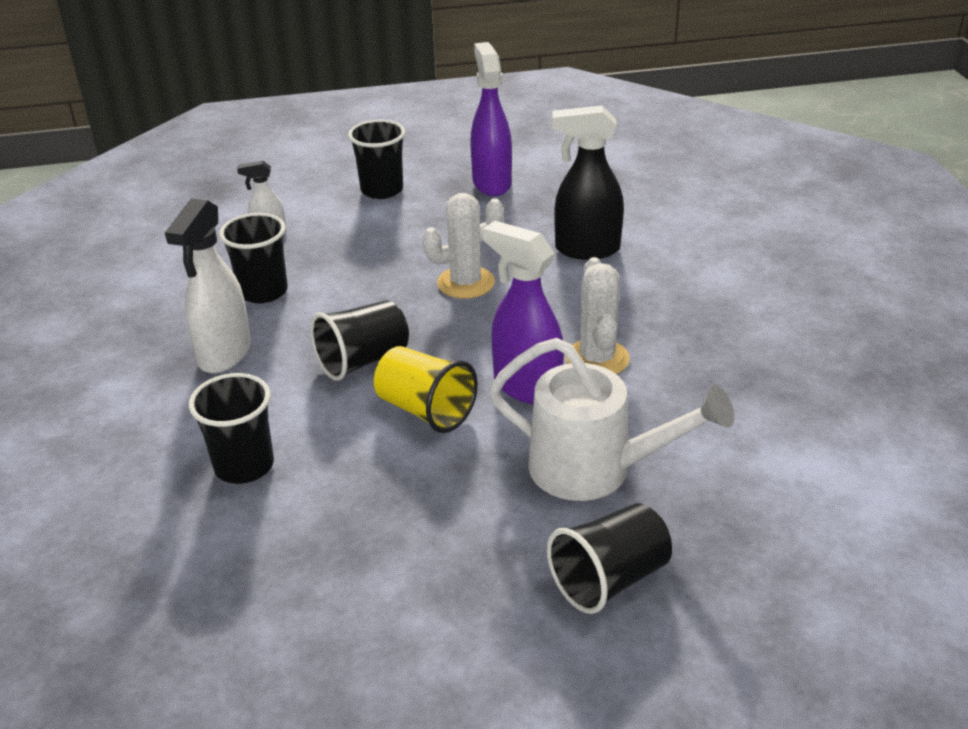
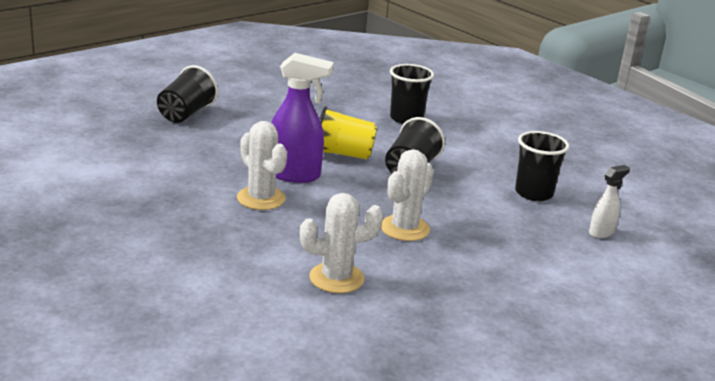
camera: 145 degrees right, 10 degrees down
white spray bottle [165,198,251,374] -> none
black cup [348,120,405,199] -> none
purple spray bottle [470,42,512,196] -> none
white watering can [489,338,734,501] -> none
black spray bottle [552,105,624,260] -> white cactus [300,193,383,293]

